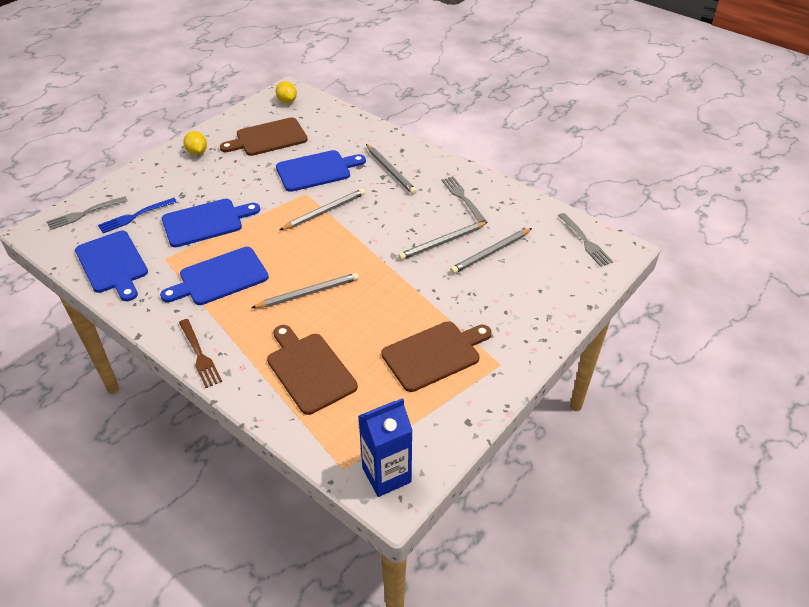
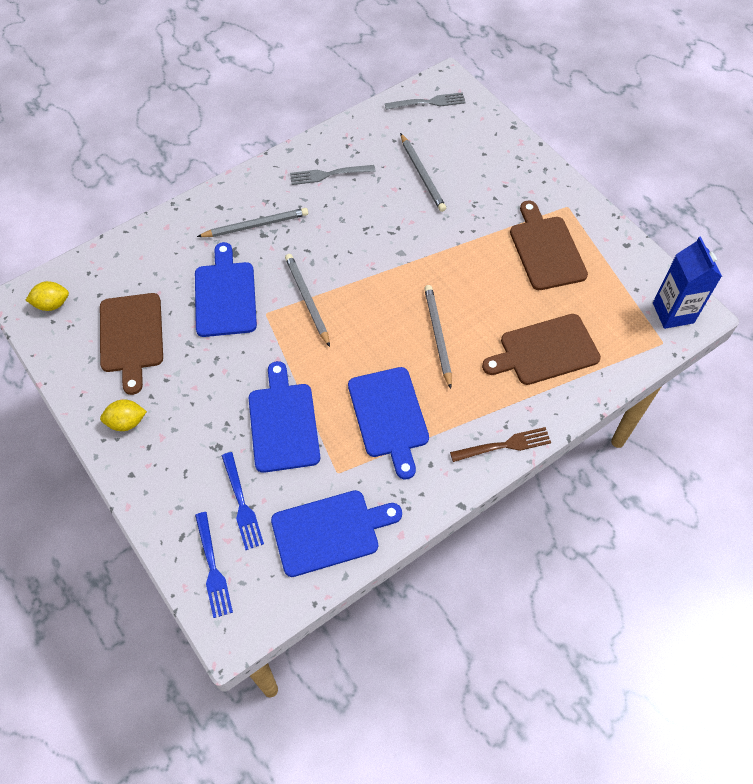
camera: 75 degrees left, 15 degrees up
grey fork [46,196,128,230] -> blue fork [195,512,233,618]
grey pencil [398,222,488,260] -> none

